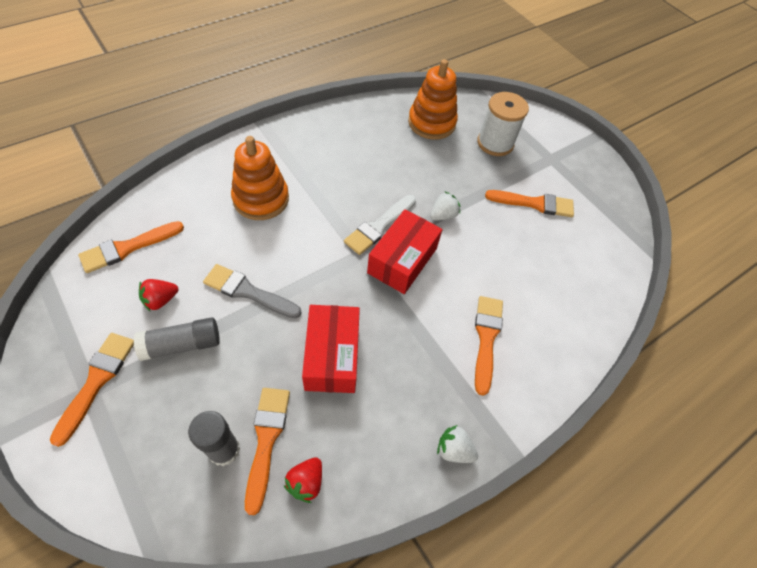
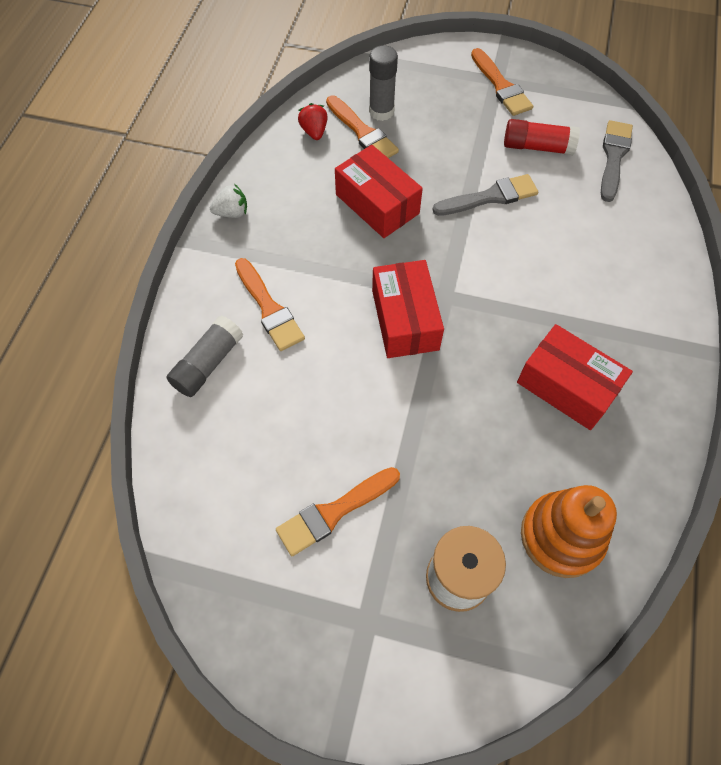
camera: 145 degrees right, 5 degrees up
orange brush [78,221,184,273] -> grey brush [601,120,633,202]
grey glue stick [133,317,220,361] -> grey glue stick moved to [166,316,243,397]
red strawberry [139,279,178,312] -> red glue stick [504,119,580,155]
orange stacking toy [231,136,289,220] -> none
white brush [344,195,416,255] -> none
white strawberry [430,192,460,221] -> none
none -> red box [517,324,633,430]

